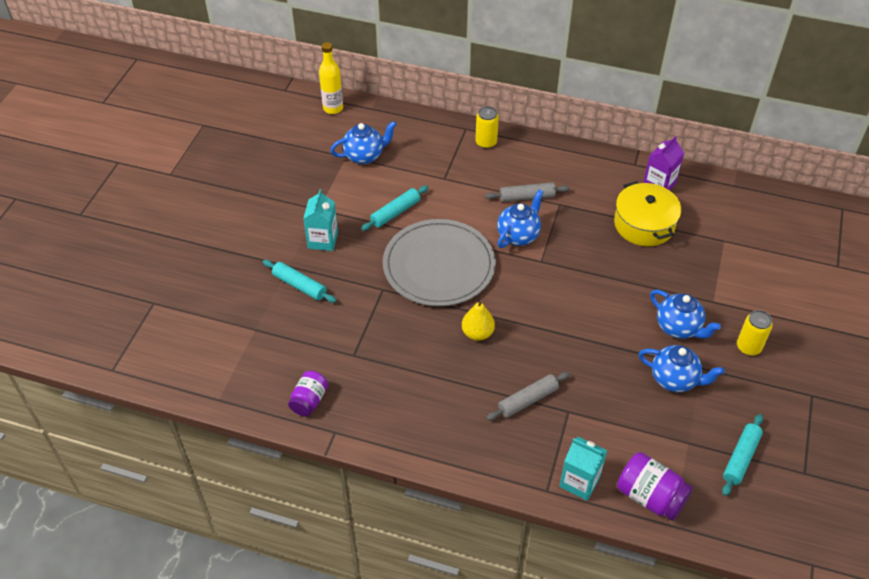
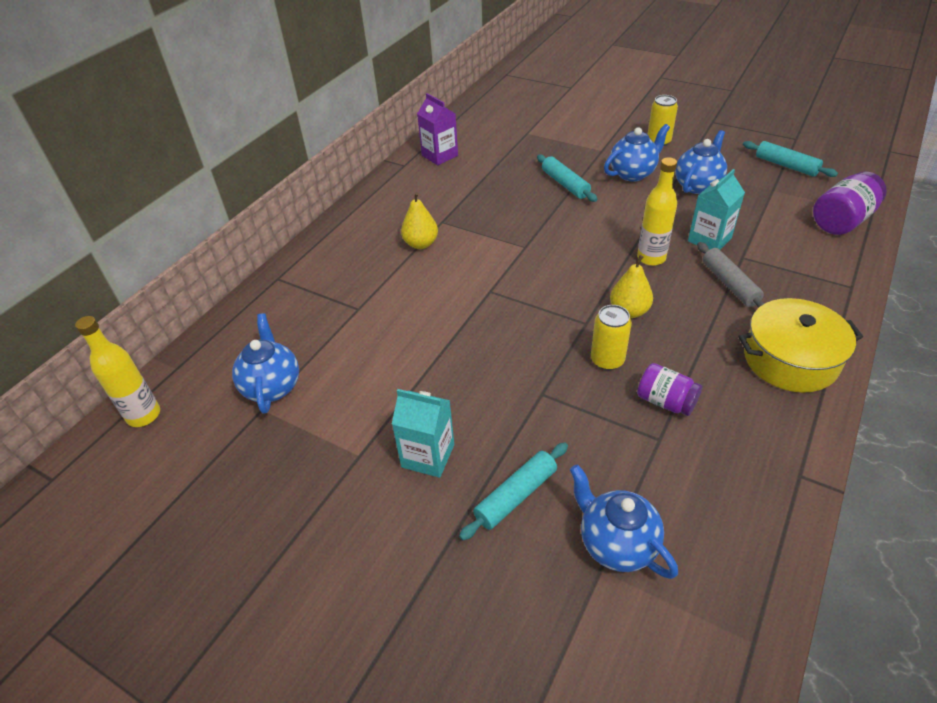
camera: 75 degrees left, 5 degrees down
purple jar [288,371,328,416] -> purple jar moved to [637,363,702,416]
turquoise rolling pin [361,185,429,231] -> turquoise rolling pin moved to [537,155,597,202]
grey plate [383,219,496,306] -> none
yellow can [475,106,499,149] -> yellow can moved to [591,305,632,370]
grey rolling pin [485,182,570,202] -> yellow pear [401,192,438,249]
blue teapot [497,189,544,248] -> blue teapot moved to [570,464,678,579]
turquoise carton [559,437,607,501] -> turquoise carton moved to [688,169,745,250]
yellow pot [614,181,681,246] -> yellow pot moved to [738,298,863,393]
none -> yellow bottle [637,157,677,266]

